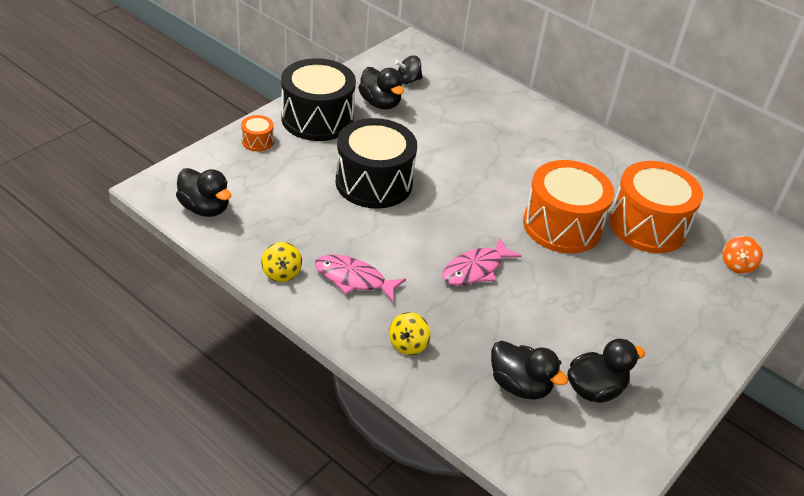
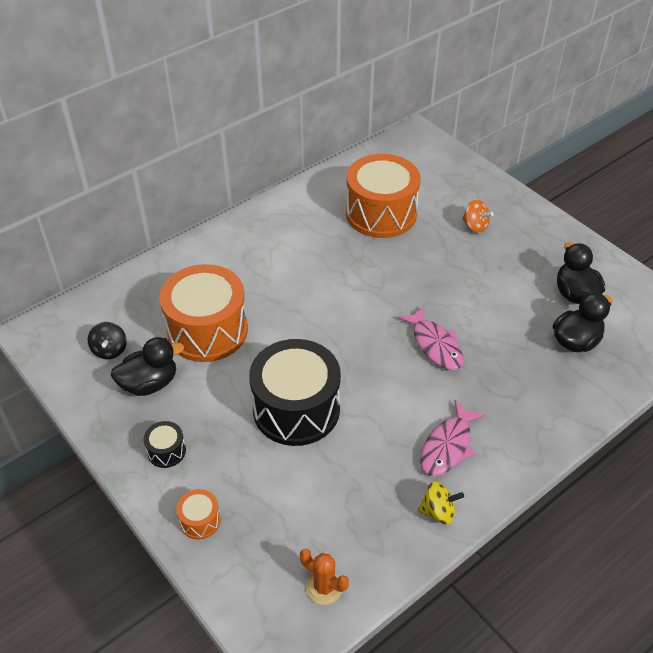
camera: 75 degrees left, 5 degrees up
black duck [176,168,231,217] -> orange cactus [300,549,349,605]
black drum [281,58,356,141] -> black drum [144,421,186,468], size x0.42
yellow spinning top [389,312,430,355] -> none
orange drum [523,160,614,253] -> orange drum moved to [159,264,248,362]
orange spinning top [723,236,763,274] -> orange spinning top moved to [462,199,494,233]

